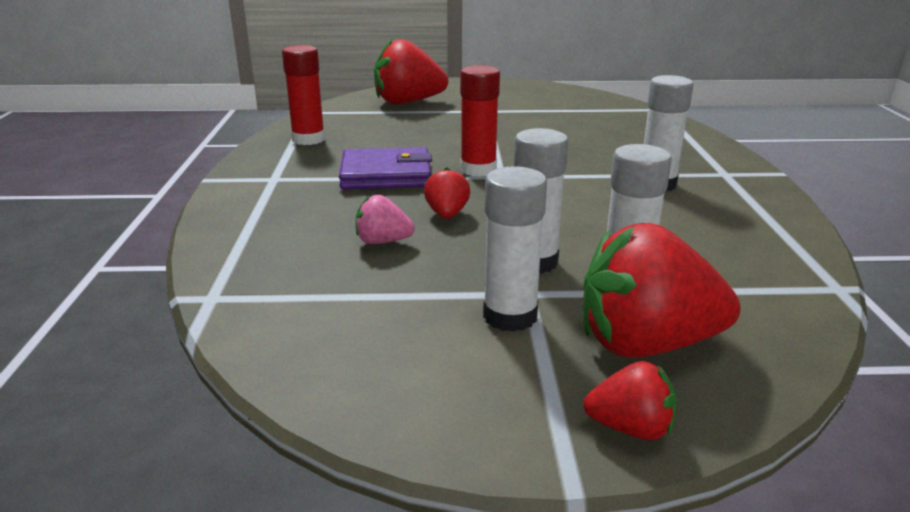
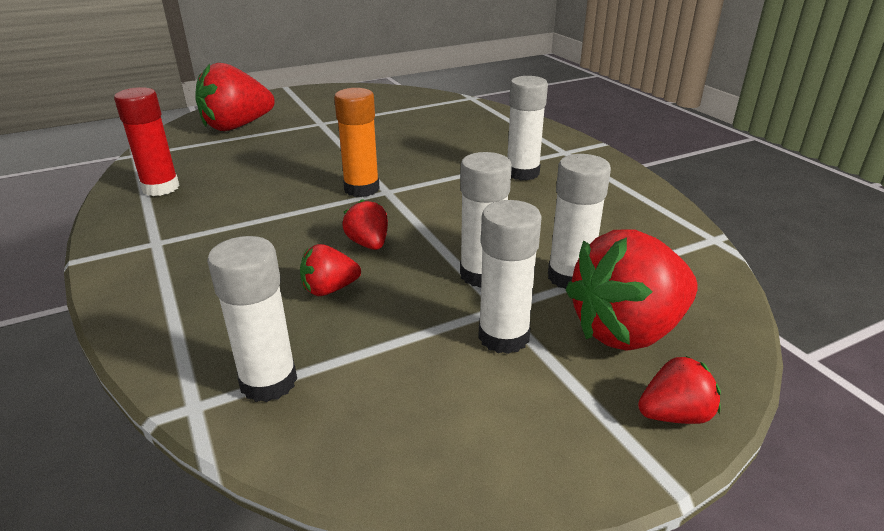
camera: 25 degrees left, 5 degrees up
purple wallet [339,147,432,189] -> none
pink strawberry [355,195,415,244] -> red strawberry [300,244,361,296]
red glue stick [460,65,500,177] -> orange glue stick [334,88,380,197]
none -> white glue stick [207,236,297,402]

